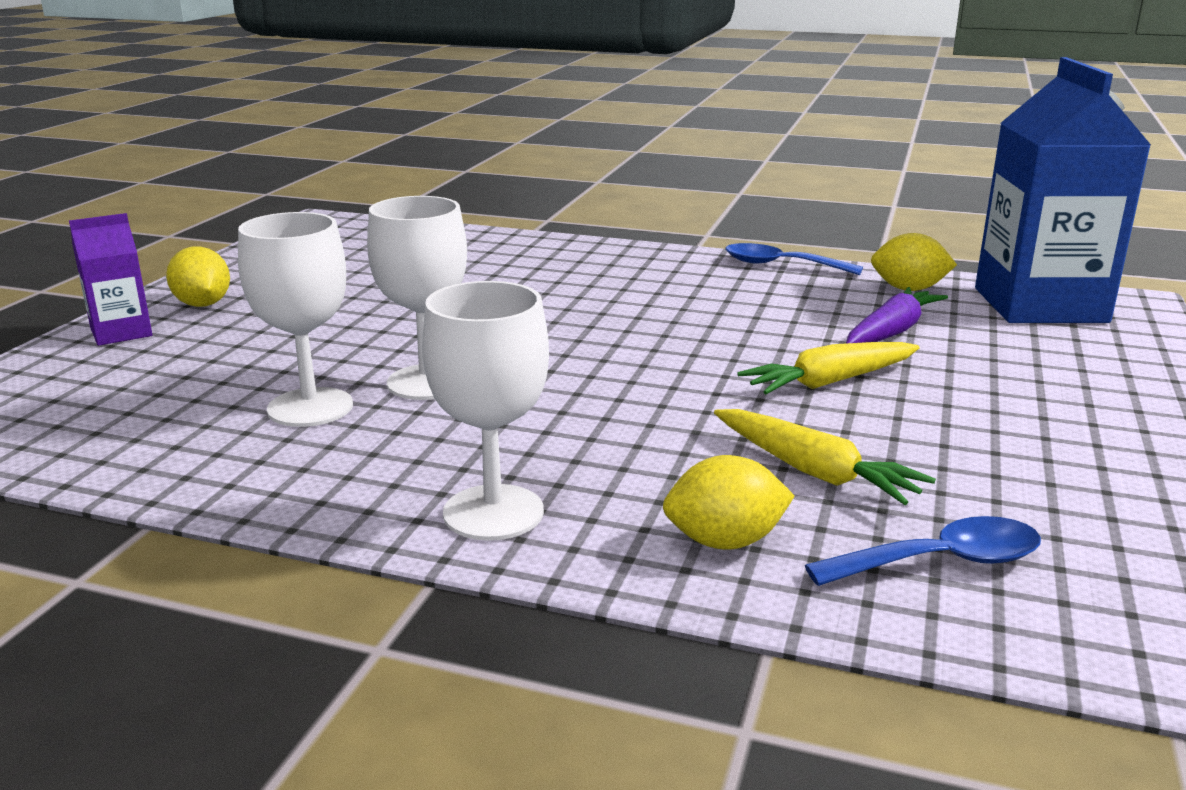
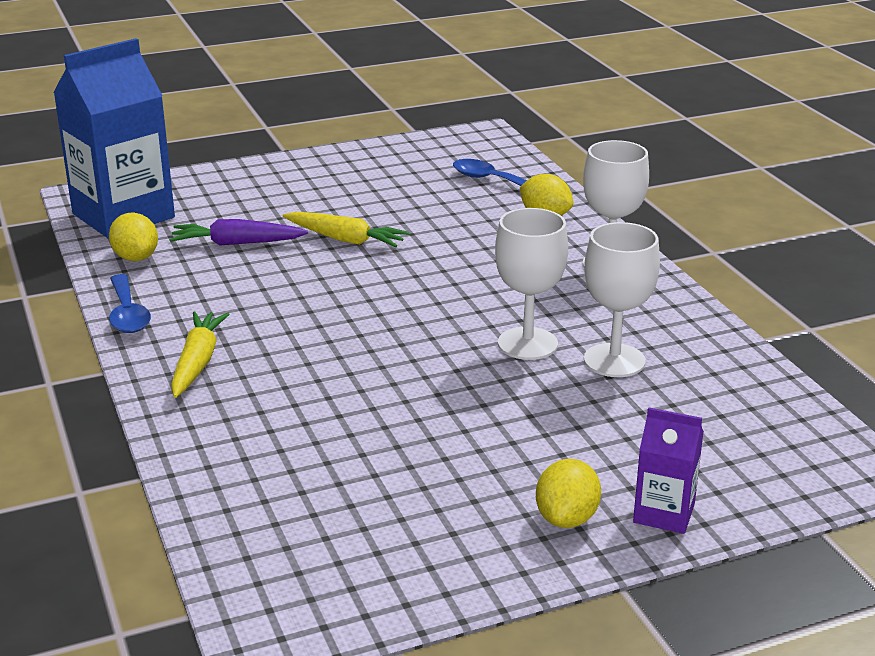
camera: 130 degrees left, 5 degrees up
yellow carrot [714,409,936,505] -> yellow carrot moved to [171,312,230,398]

